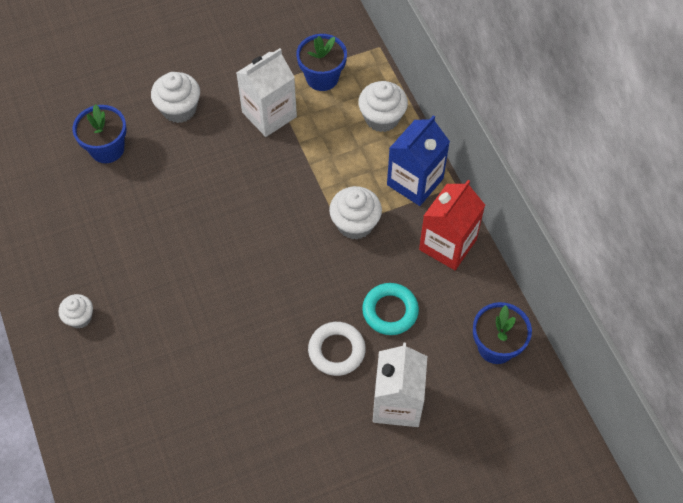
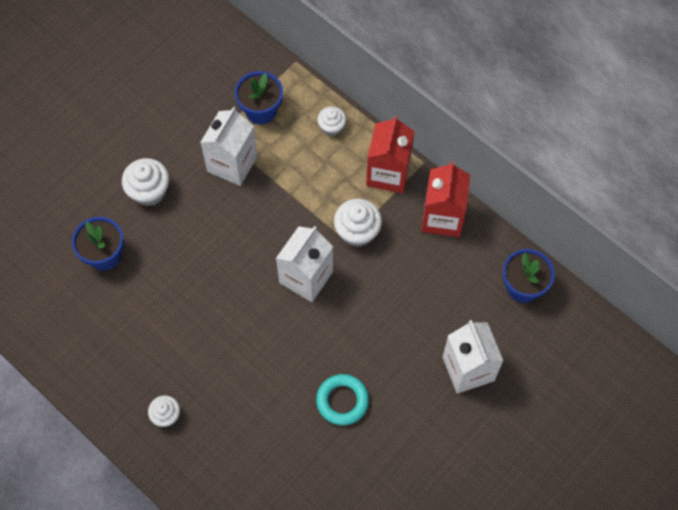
camera: 25 degrees left, 5 degrees up
white ring [308,322,366,376] -> none
white cupcake [358,81,408,132] -> white cupcake [317,106,346,136], size x0.63
turquoise ring [362,283,419,335] -> turquoise ring moved to [316,374,369,425]
blue carton [387,115,450,206] -> red carton [366,115,414,193]
none -> white carton [276,226,333,302]

